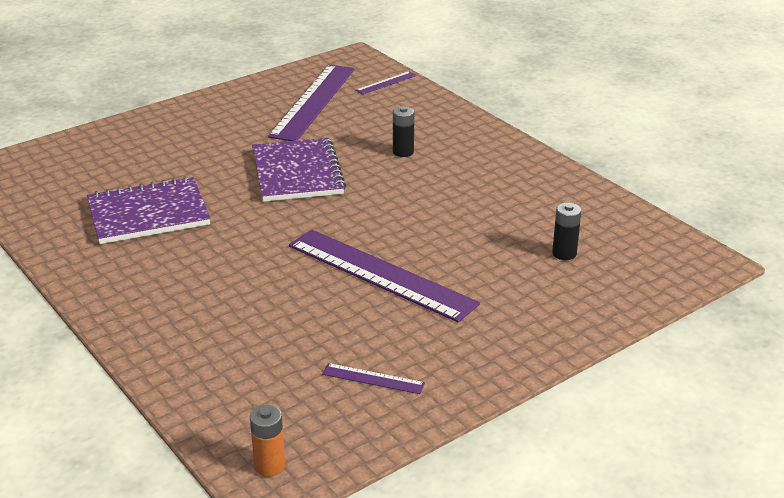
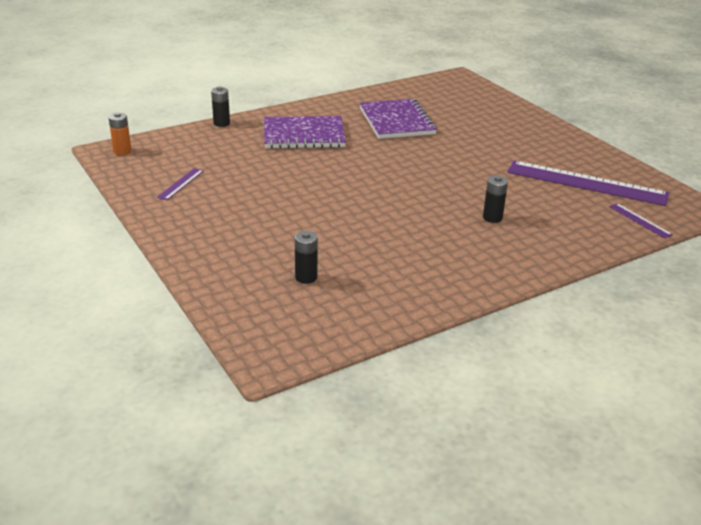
camera: 95 degrees right, 0 degrees up
purple notebook [252,138,346,202] -> purple notebook moved to [264,116,346,149]
purple ruler [289,229,480,323] -> none
none -> black battery [211,87,230,127]

